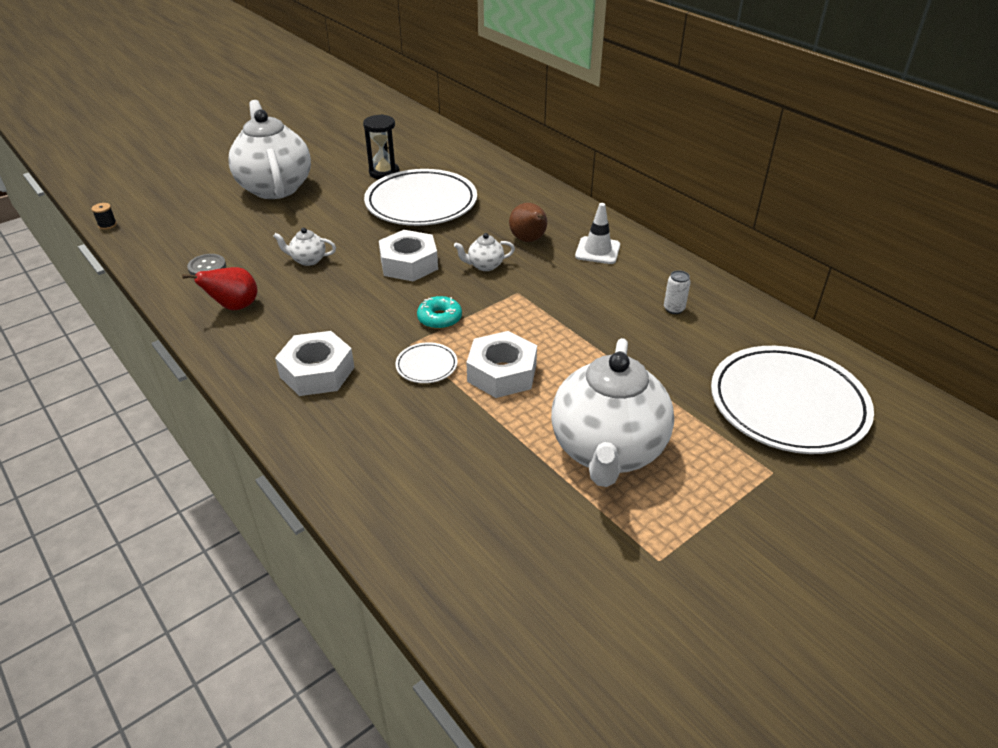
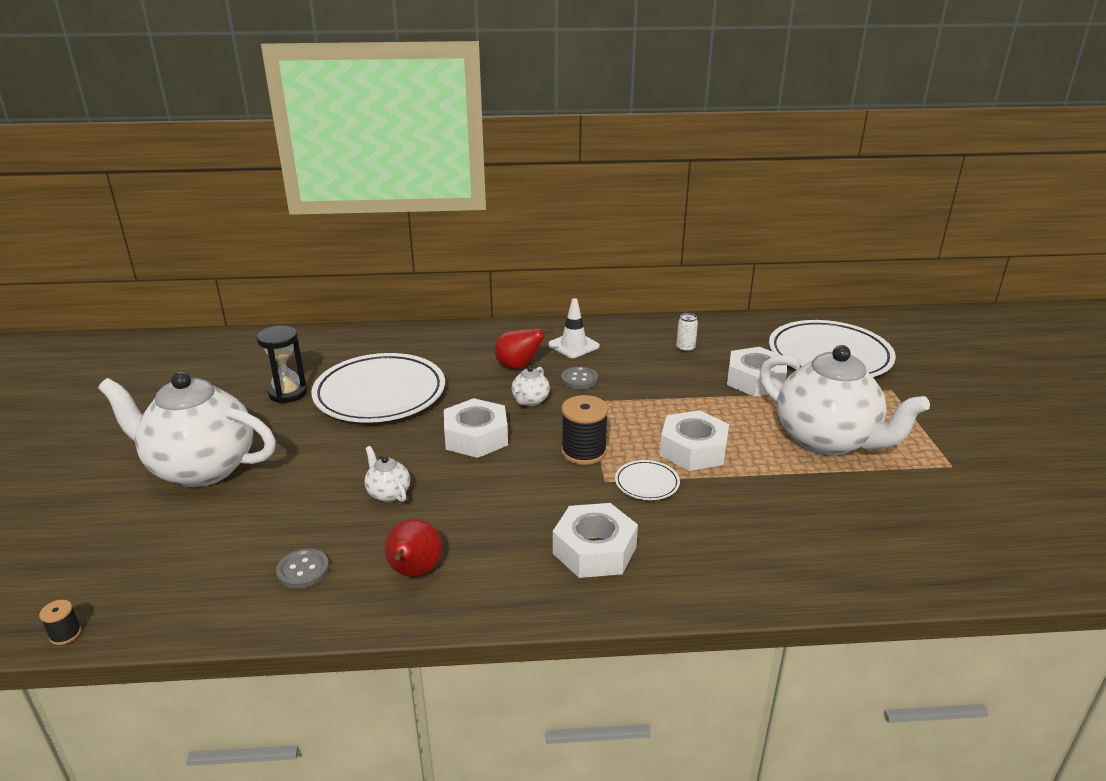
camera: 55 degrees left, 10 degrees down
white teapot [273,228,336,266] -> white teapot turned 105 degrees clockwise [364,446,410,502]
turquoise donut [417,296,462,329] -> black spool [561,395,608,465]
brown pear [509,203,547,242] -> red pear [495,329,553,369]
none -> grey button [561,367,598,389]
none -> white nut [727,347,787,397]

